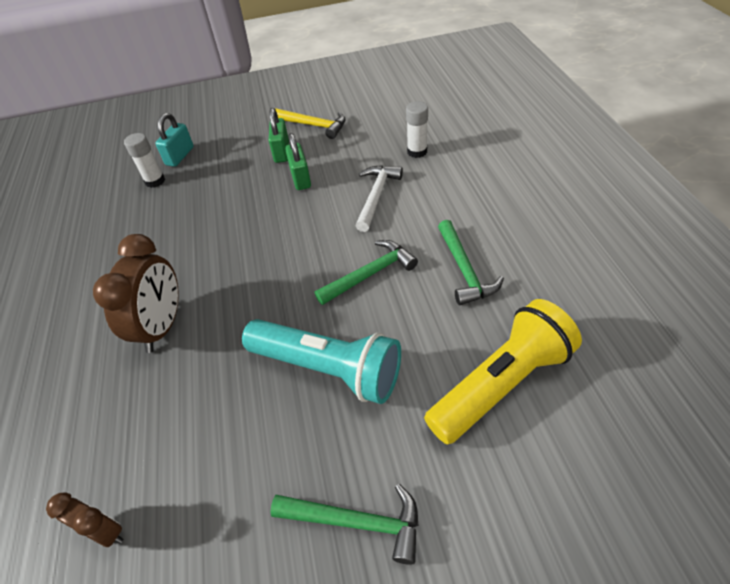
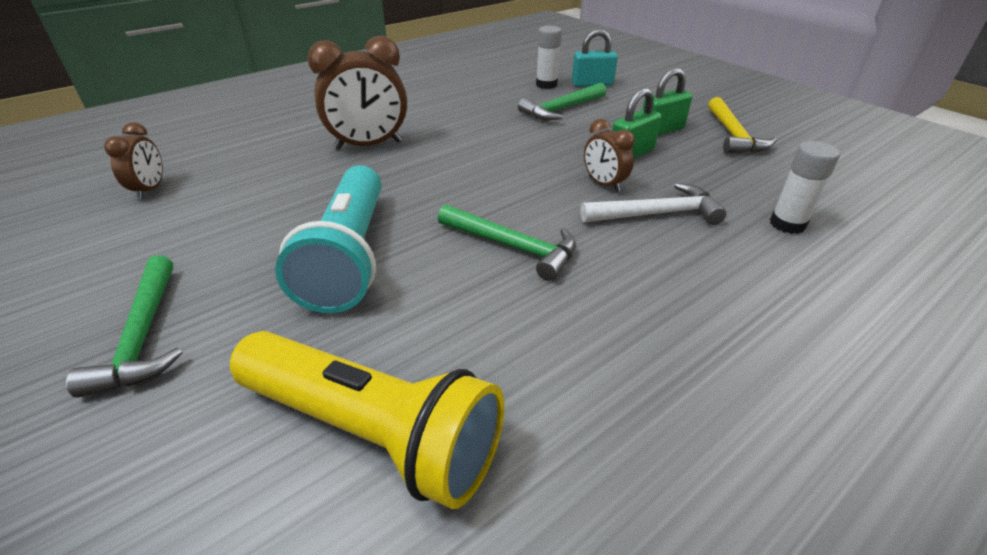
camera: 60 degrees right, 10 degrees down
green hammer [438,220,504,305] -> green hammer moved to [518,83,606,120]
none -> brown clock [584,119,635,192]

